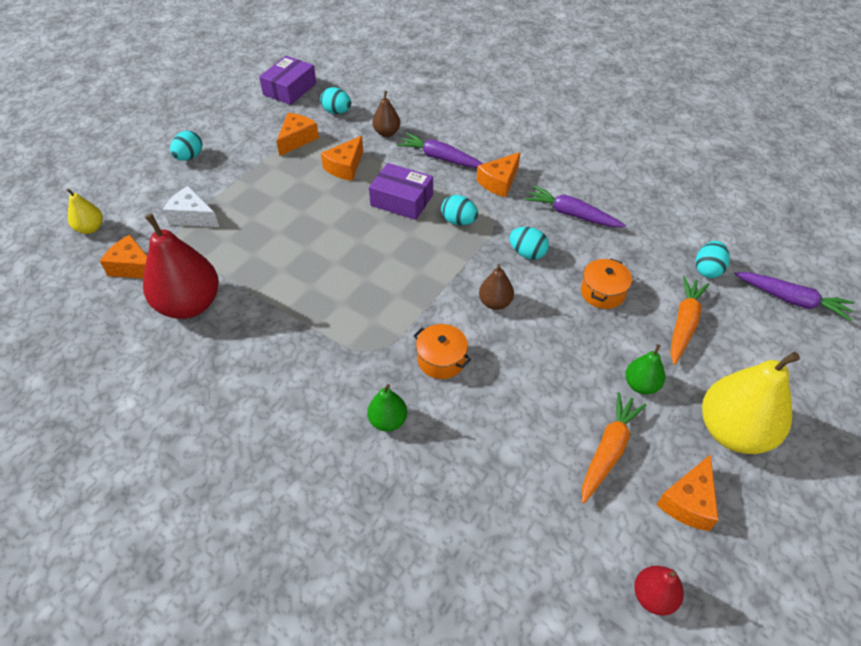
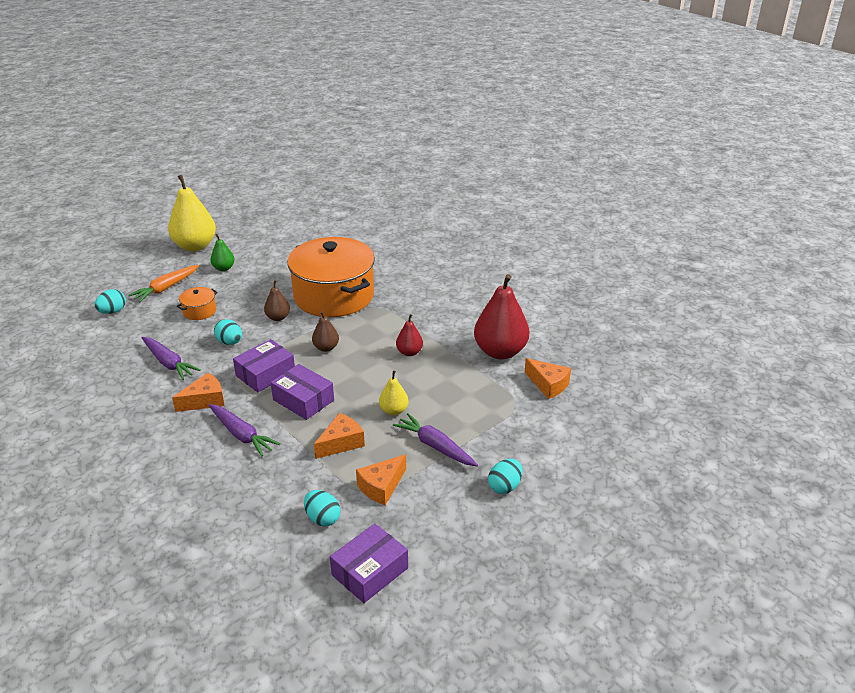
camera: 165 degrees left, 15 degrees down
yellow pear [66,188,103,234] -> yellow pear moved to [379,370,409,415]
white cheese [163,186,219,227] -> none
green pear [367,384,407,431] -> none
brown pear [372,91,400,137] -> brown pear moved to [312,311,339,352]
orange pot [413,324,471,379] -> orange pot [287,237,375,317], size x2.49
turquoise egg [441,195,478,225] -> purple box [233,339,295,392]
orange carrot [582,392,646,504] -> none
red pear [634,566,684,616] -> red pear moved to [396,314,423,356]
orange cheese [657,454,718,531] -> none
purple carrot [734,272,854,321] -> purple carrot moved to [393,413,478,466]

